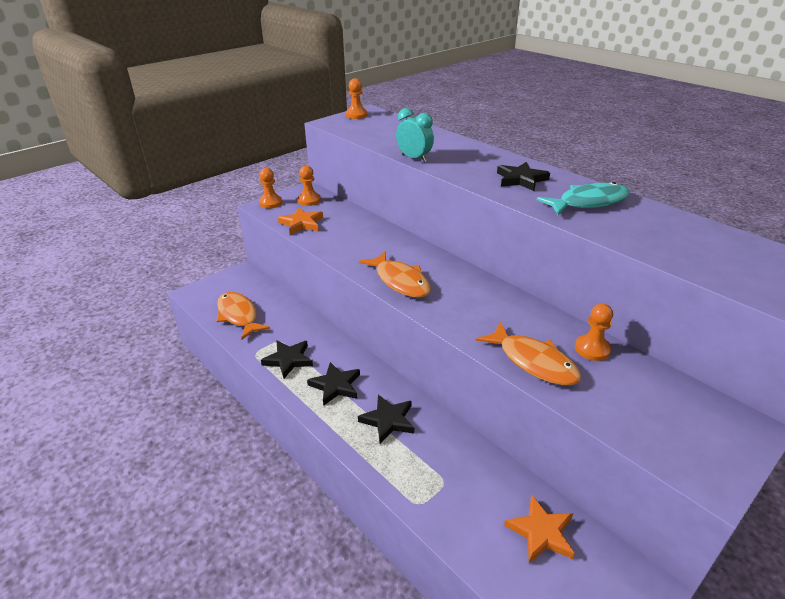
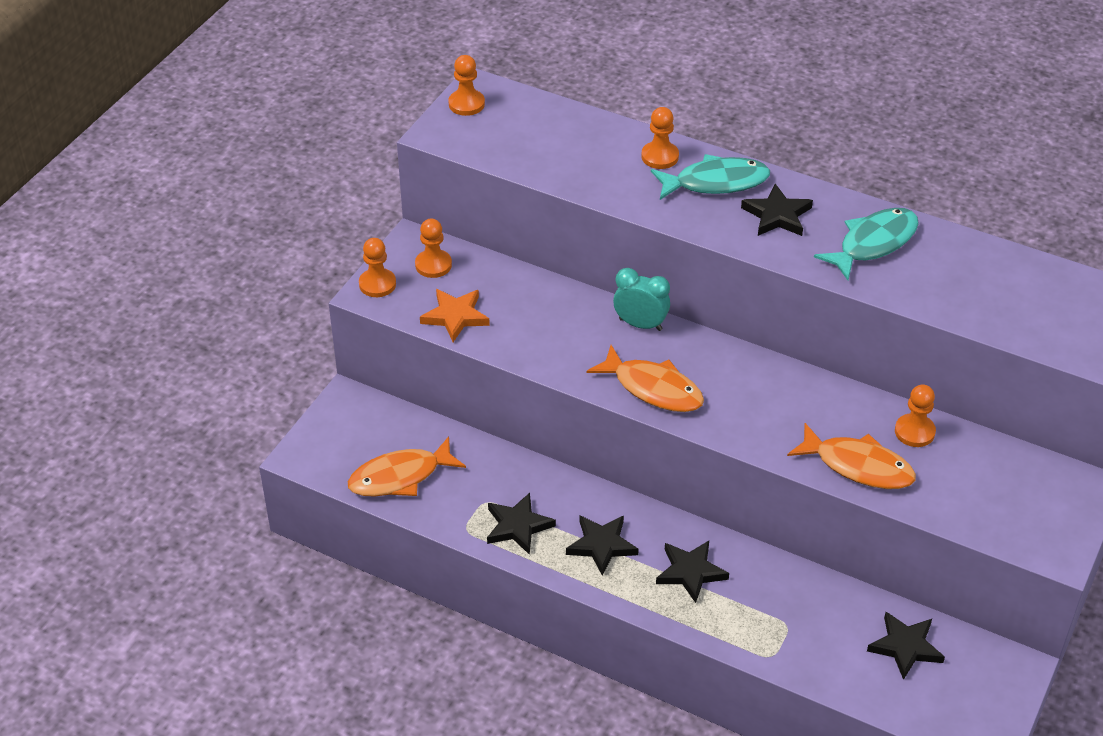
camera: 20 degrees left, 10 degrees up
orange fish [217,292,270,340] -> orange fish turned 60 degrees counterclockwise [348,436,466,497]
turquoise clock [396,108,434,162] -> turquoise clock moved to [613,268,670,331]
orange star [504,495,575,563] -> black star [867,612,945,680]
none -> orange pawn [641,107,679,169]
none -> turquoise fish [651,154,770,200]

